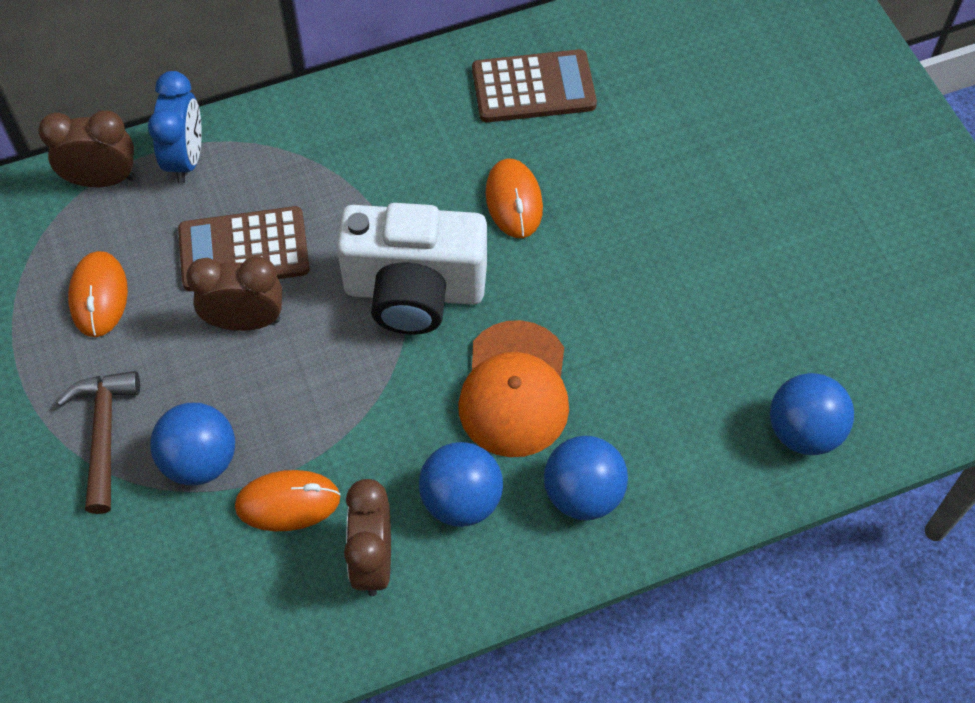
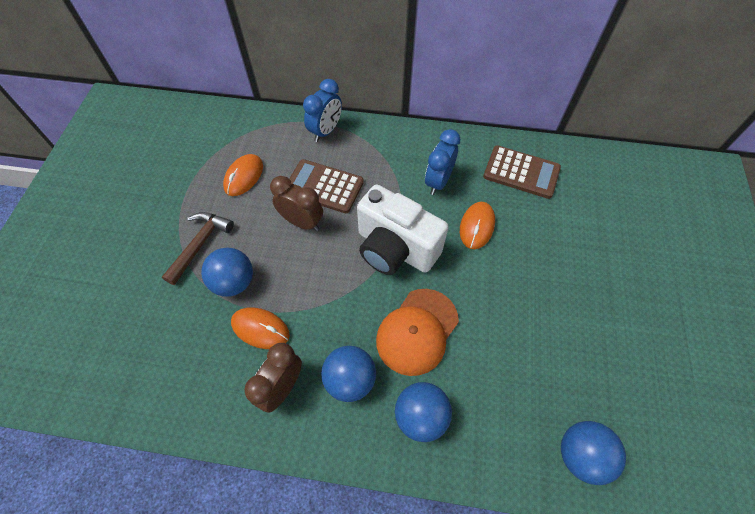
camera: 30 degrees right, 0 degrees up
brown clock [38,110,135,187] -> none
none -> blue clock [425,129,460,195]

